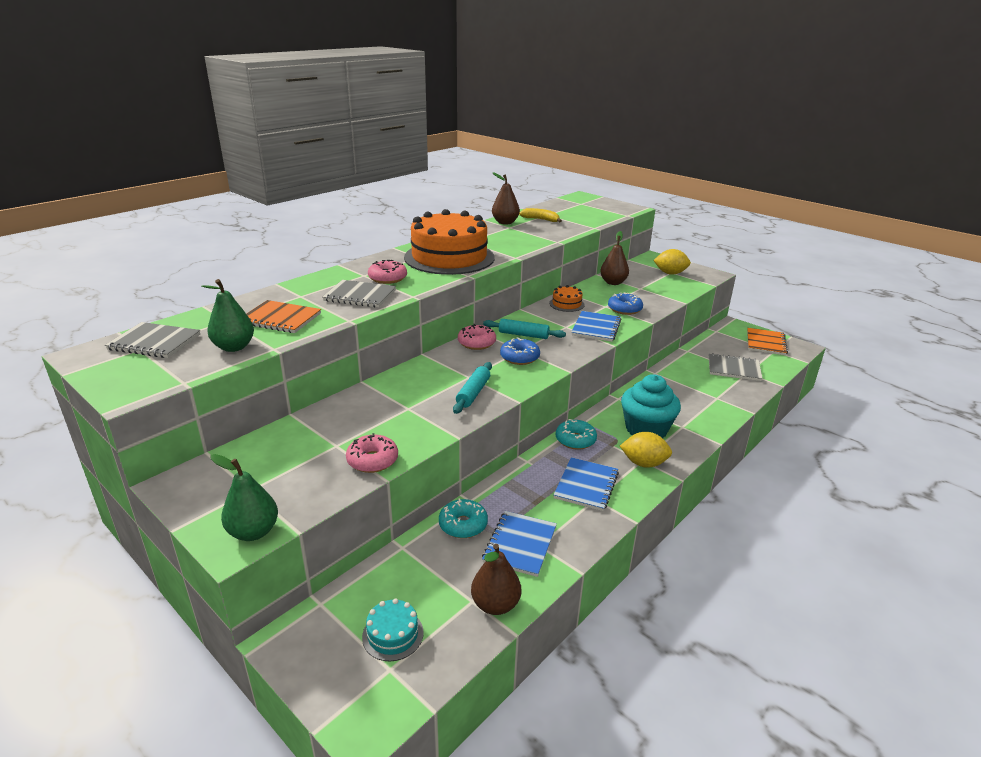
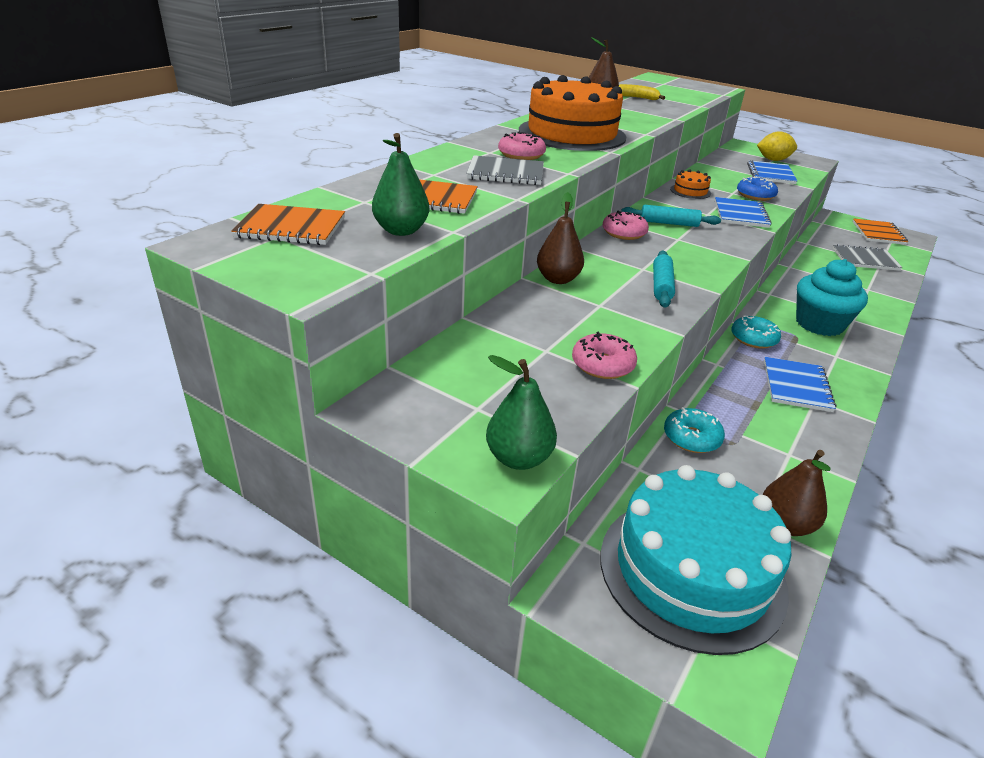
camera: 10 degrees left, 5 degrees up
grey notebook [105,322,200,358] -> orange notebook [231,204,345,245]
turquoise cake [362,598,424,661] -> turquoise cake [600,465,791,655], size x2.43
blue notebook [482,511,557,577] -> blue notebook moved to [747,160,797,184]
blue donut [500,338,540,365] -> none
brown pear [600,231,629,285] -> brown pear moved to [537,192,584,284]
yellow lemon [620,432,672,468] -> none

